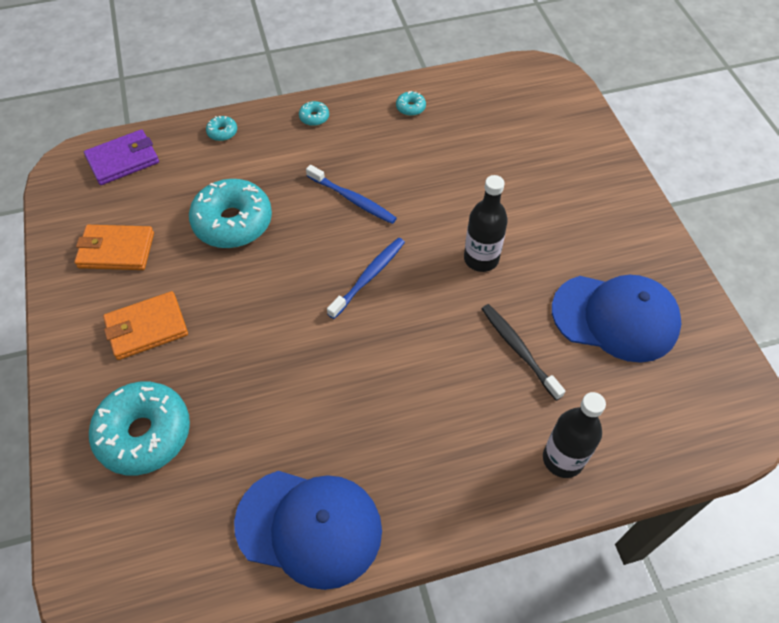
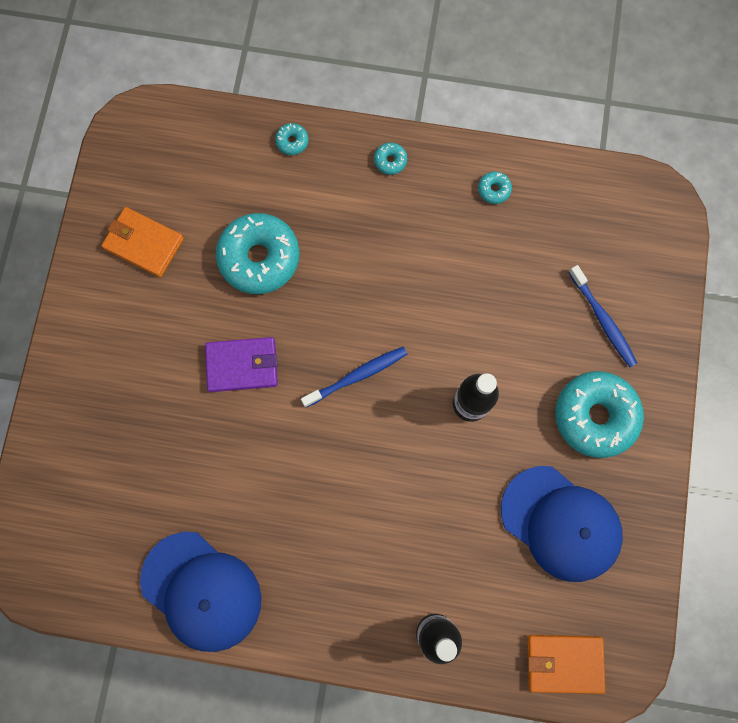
camera: 25 degrees right, 20 degrees up
purple wallet [84,129,159,185] -> purple wallet moved to [205,337,278,392]
turquoise donut [89,382,190,476] -> turquoise donut moved to [555,371,644,458]
orange wallet [103,291,188,360] -> orange wallet moved to [527,635,605,694]
blue toothbrush [306,165,397,224] -> blue toothbrush moved to [568,265,637,367]
black toothbrush [482,304,566,401] -> none

